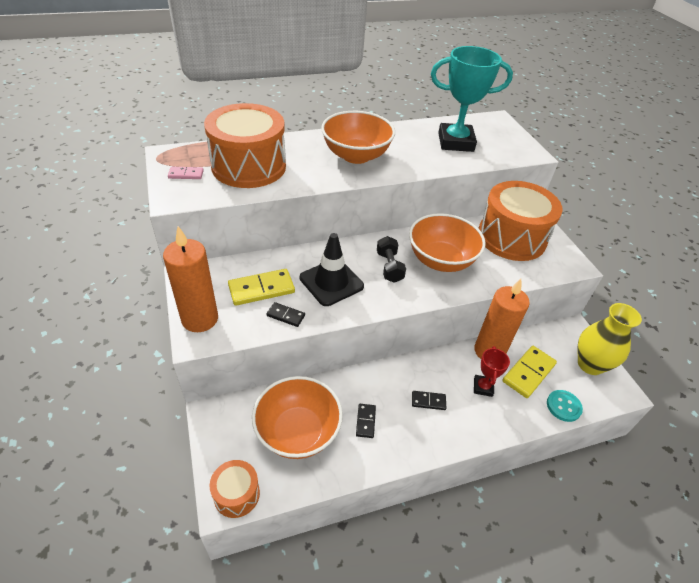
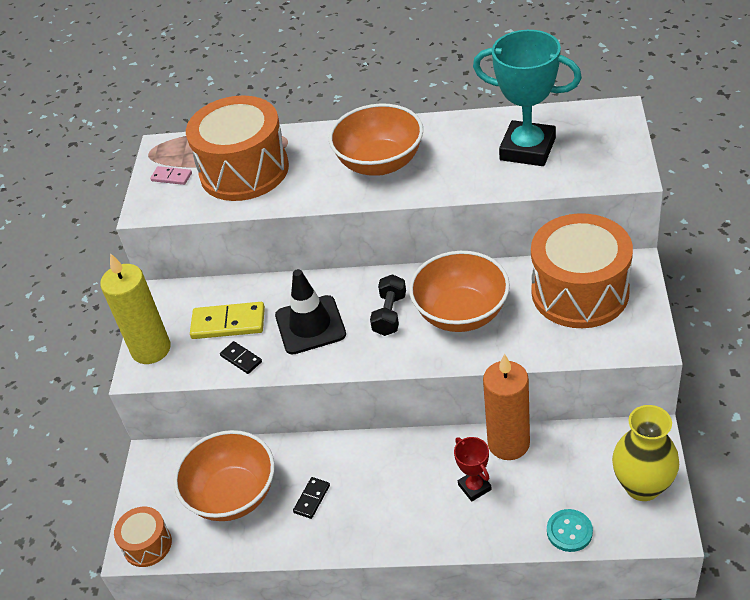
camera: 30 degrees right, 0 degrees up
orange candle [163,226,218,332] -> yellow candle [100,253,171,364]
black domino [412,391,446,410] -> none
red trophy [474,346,510,397] -> red trophy turned 60 degrees counterclockwise [454,437,492,502]
yellow domino [503,346,557,398] -> none

